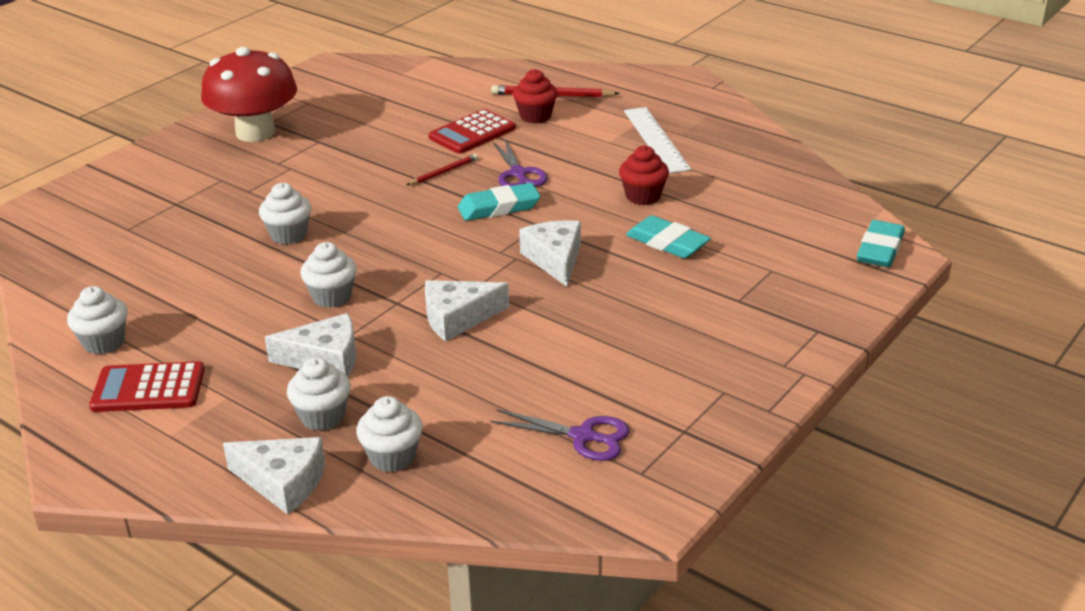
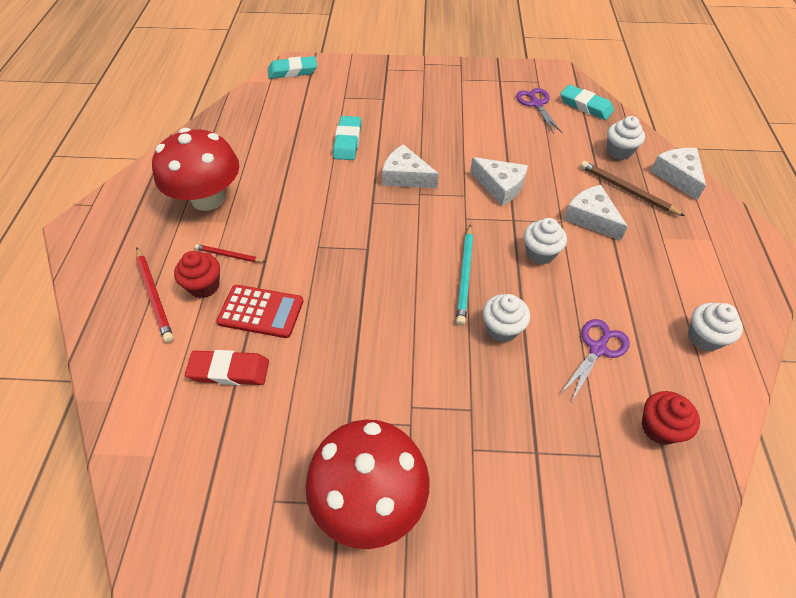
camera: 125 degrees left, 20 degrees up
red calculator [89,361,205,412] -> none
white cupcake [287,357,351,431] -> brown pencil [580,161,685,216]
red pencil [407,154,478,185] -> red pencil moved to [195,244,266,262]
turquoise eraser [458,183,540,221] -> turquoise eraser moved to [560,85,614,120]
purple scissors [493,140,548,186] -> purple scissors moved to [560,319,629,401]
white cheese [519,220,581,287] -> white cheese turned 75 degrees clockwise [382,144,439,188]
red cupcake [619,145,669,205] -> red cupcake moved to [642,391,700,445]
white ruler [624,107,691,173] -> red mushroom [152,128,239,211]
none -> red eraser [185,350,269,385]
none -> turquoise pencil [456,224,473,325]

